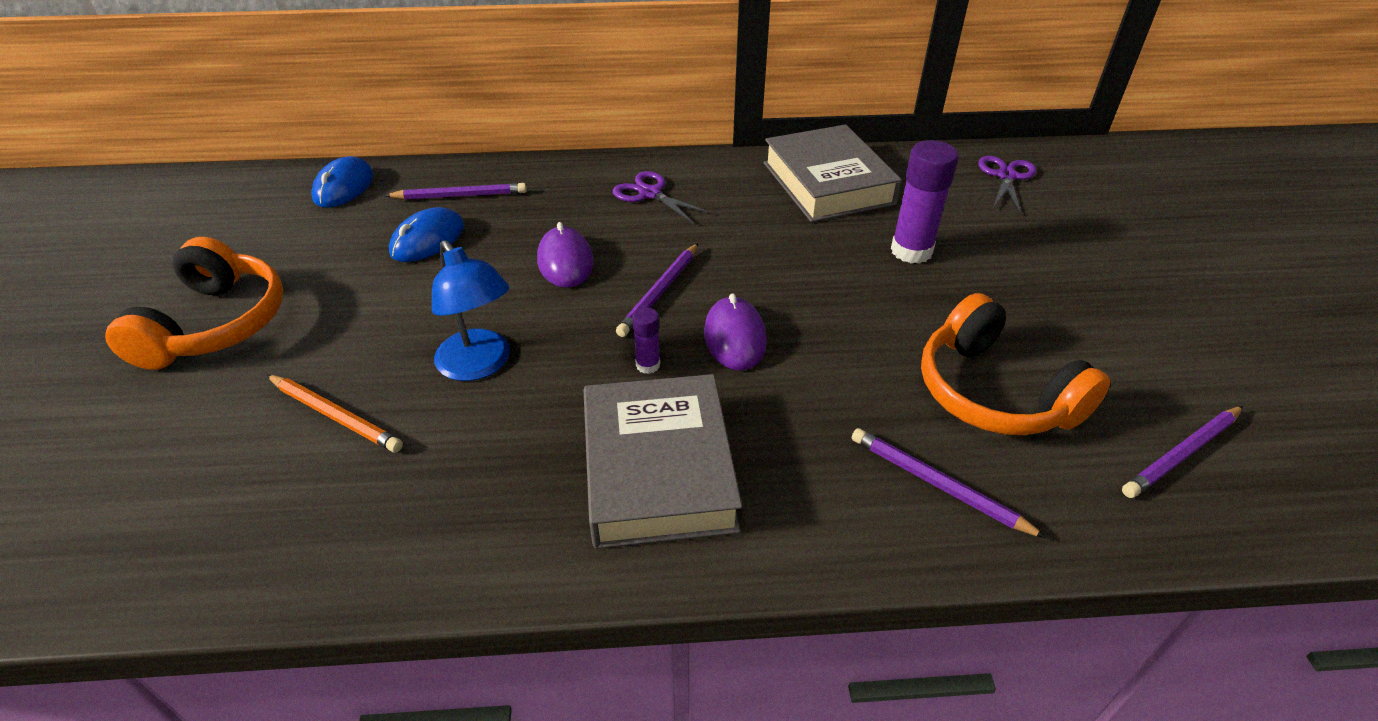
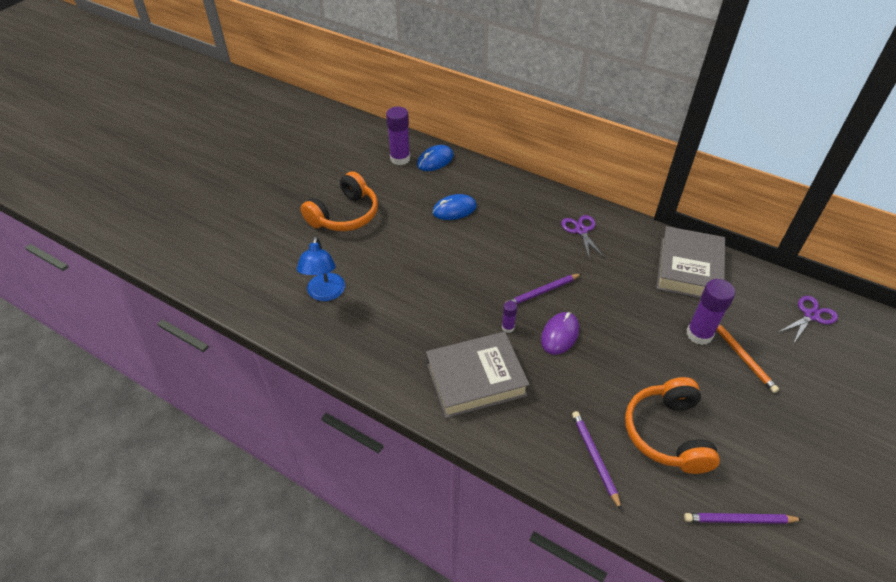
camera: 35 degrees right, 5 degrees up
orange pencil [267,375,403,452] -> orange pencil moved to [717,324,779,393]
purple pencil [384,183,527,200] -> none
blue lamp [432,240,510,381] -> blue lamp moved to [297,236,345,301]
purple mouse [537,222,594,288] -> none
grey book [583,374,742,549] -> grey book turned 45 degrees clockwise [426,332,530,418]
none -> purple glue stick [386,107,410,165]

